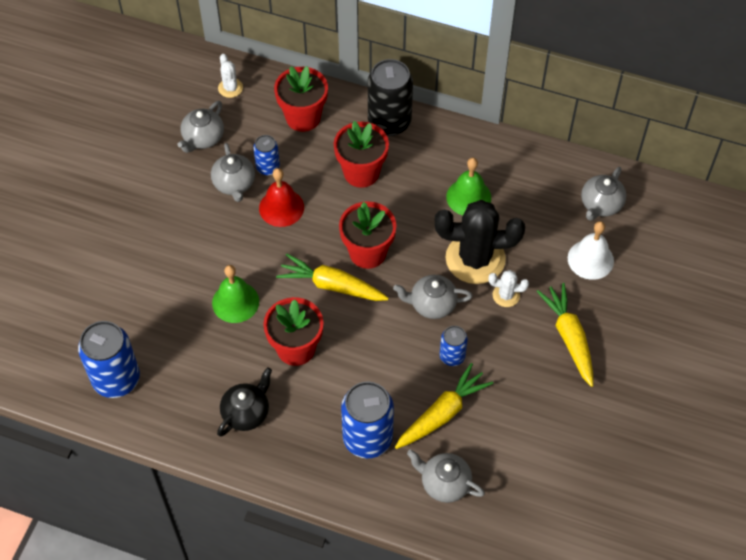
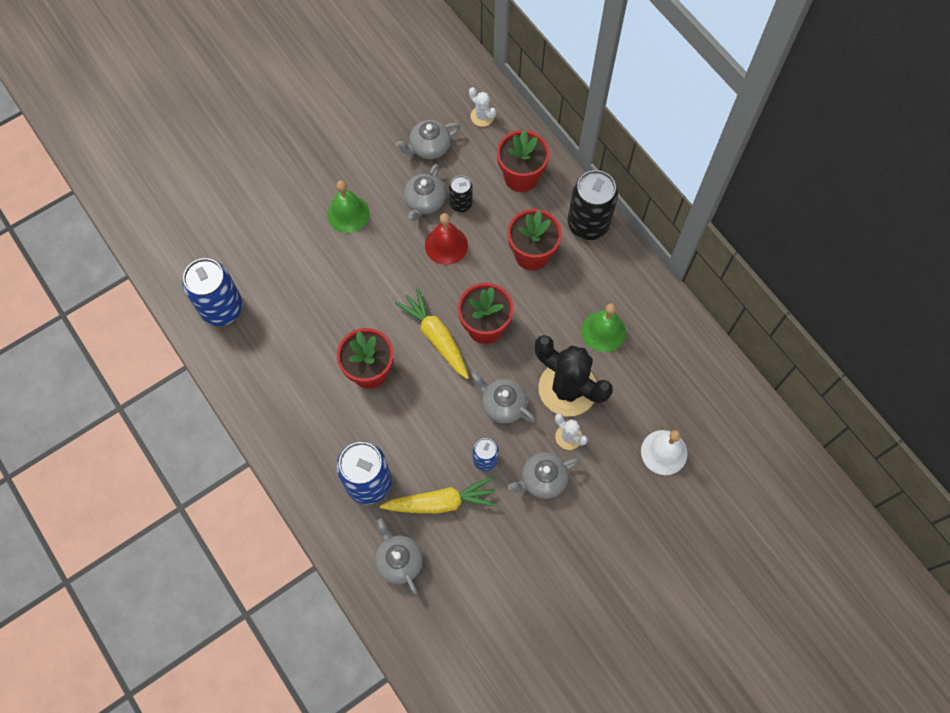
camera: 35 degrees right, 10 degrees up
green bell [212,265,259,323] -> green bell moved to [327,180,370,233]
black teapot [217,367,272,437] -> none
white cactus [218,54,243,98] -> white cactus turned 60 degrees counterclockwise [469,87,496,127]
blue can [253,135,280,175] -> black can [449,176,473,212]
yellow carrot [536,283,593,387] -> none
grey teapot [581,167,626,221] -> grey teapot moved to [508,452,580,499]

